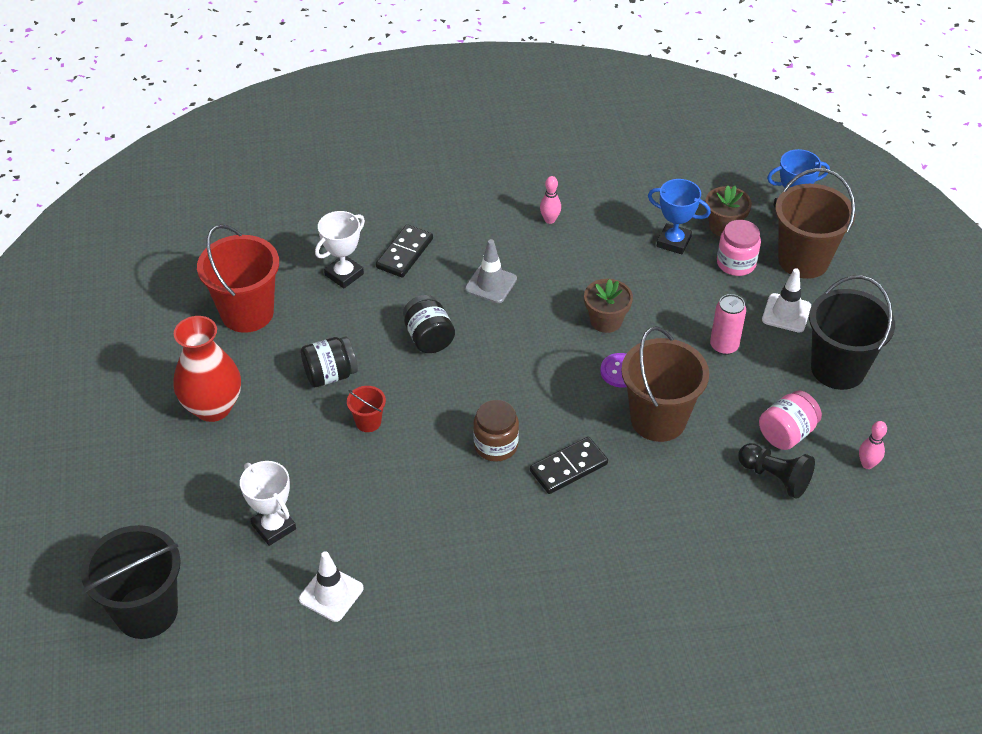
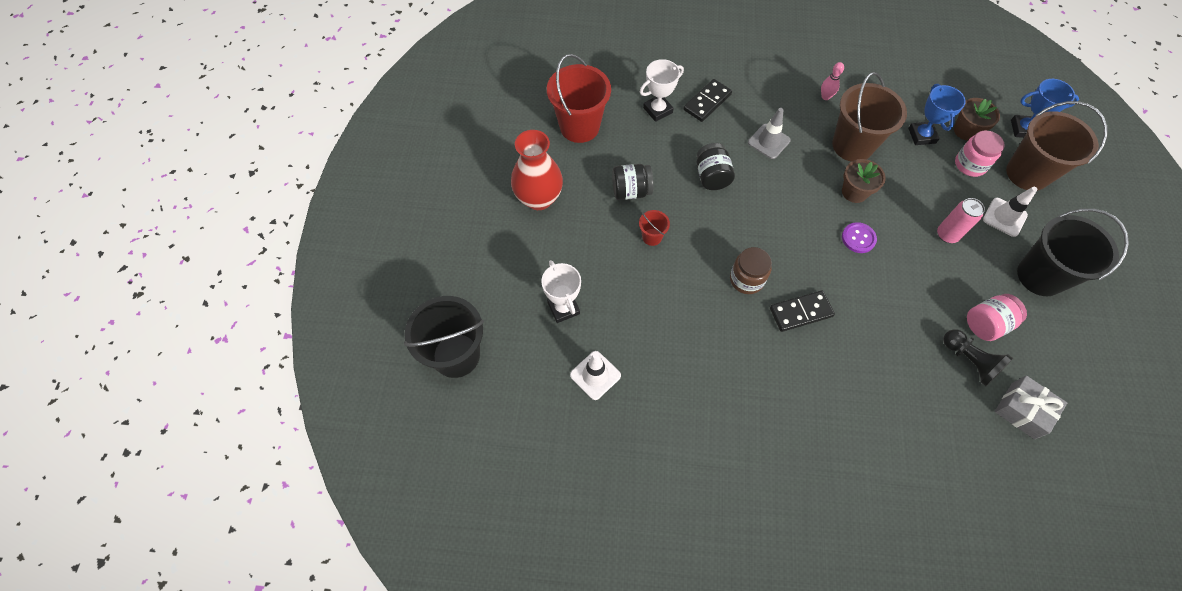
camera: 15 degrees right, 15 degrees up
brown bucket [621,326,709,442] -> brown bucket moved to [832,72,907,162]
blue trophy [648,179,711,254] -> blue trophy turned 45 degrees clockwise [908,84,966,145]
pink bowling pin [859,421,887,469] -> none
none -> grey gift [994,375,1067,439]

